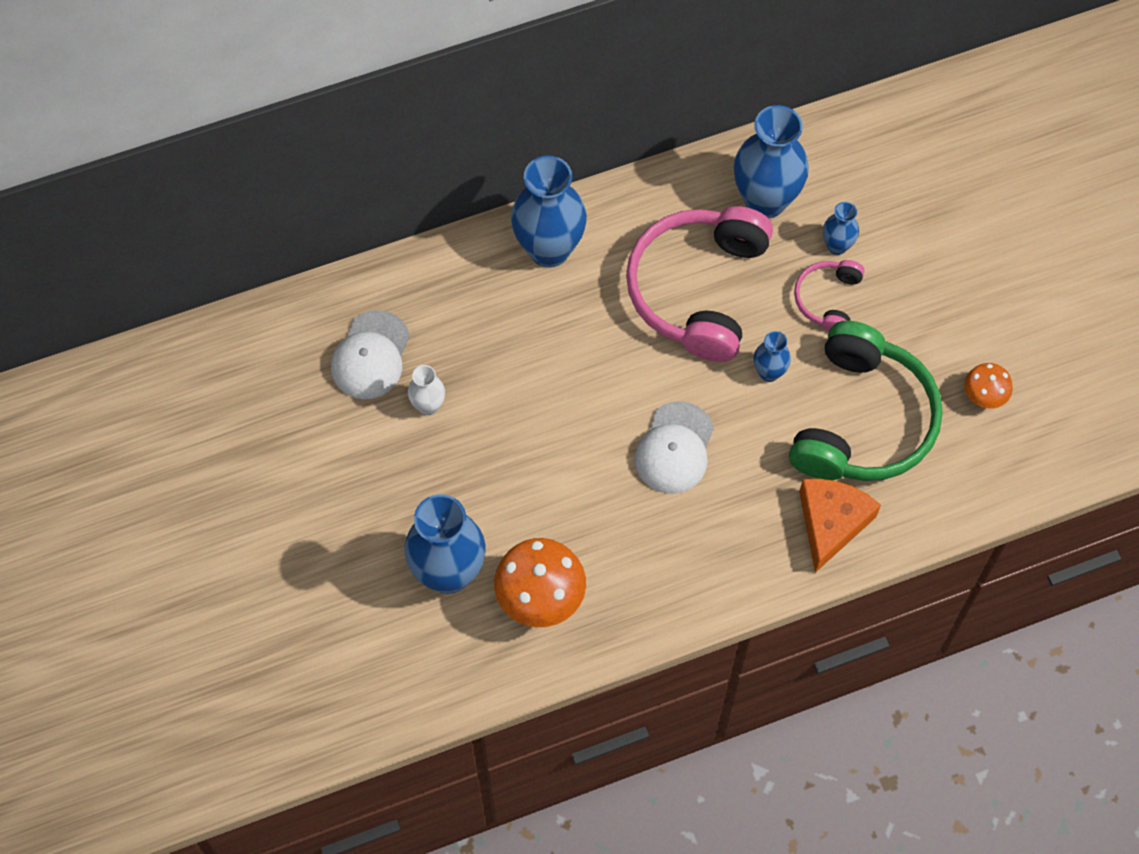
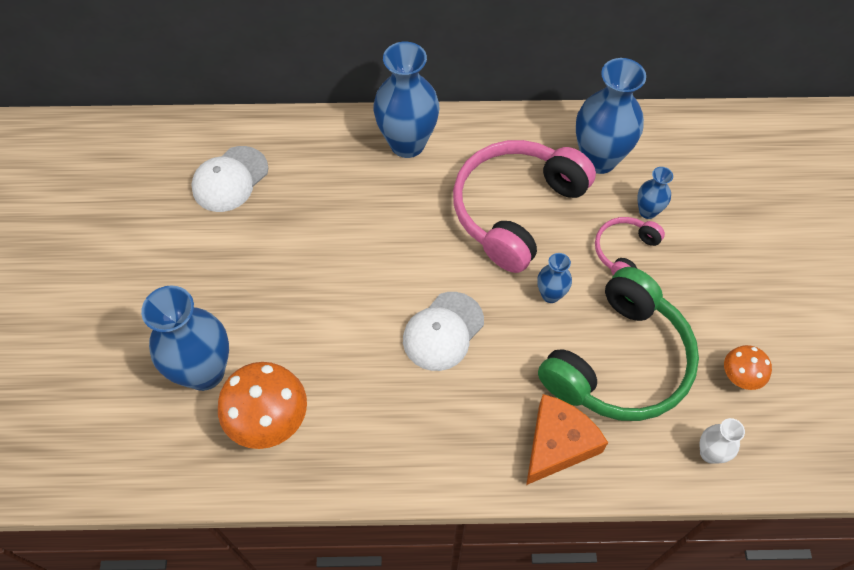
camera: 20 degrees right, 5 degrees down
white vase [408,365,445,415] -> white vase moved to [700,418,745,464]

